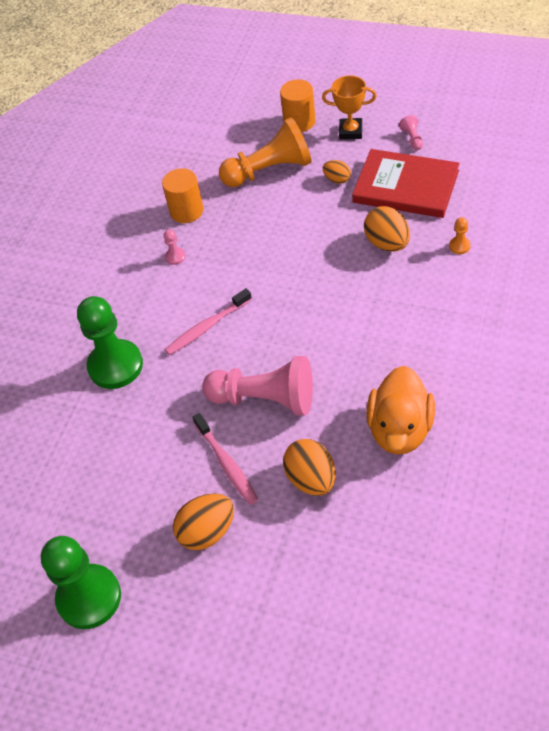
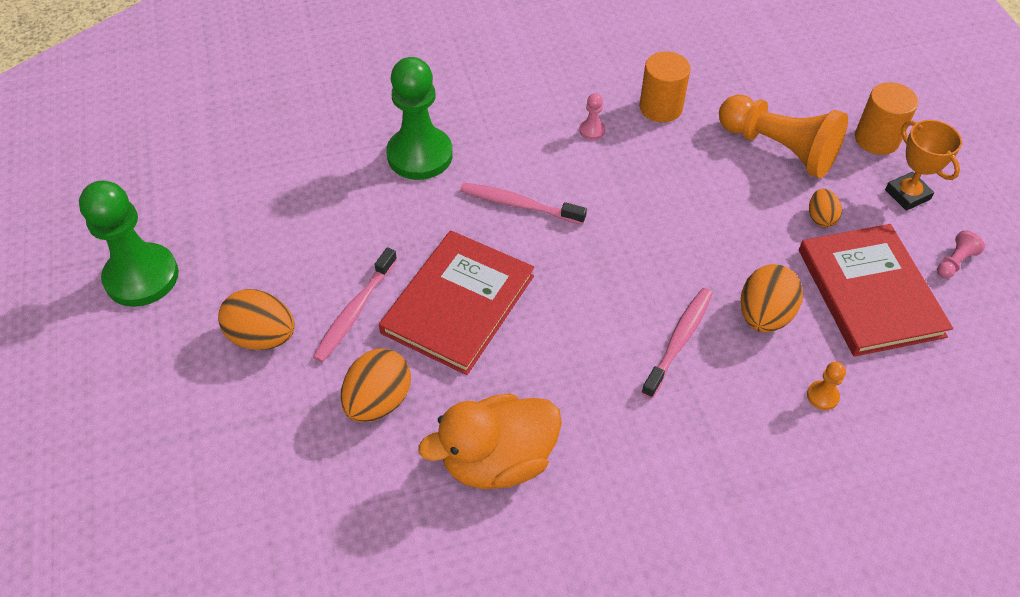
camera: 50 degrees right, 0 degrees up
pink pawn [202,356,313,415] -> red book [379,230,534,375]
none -> pink toothbrush [641,288,713,399]

